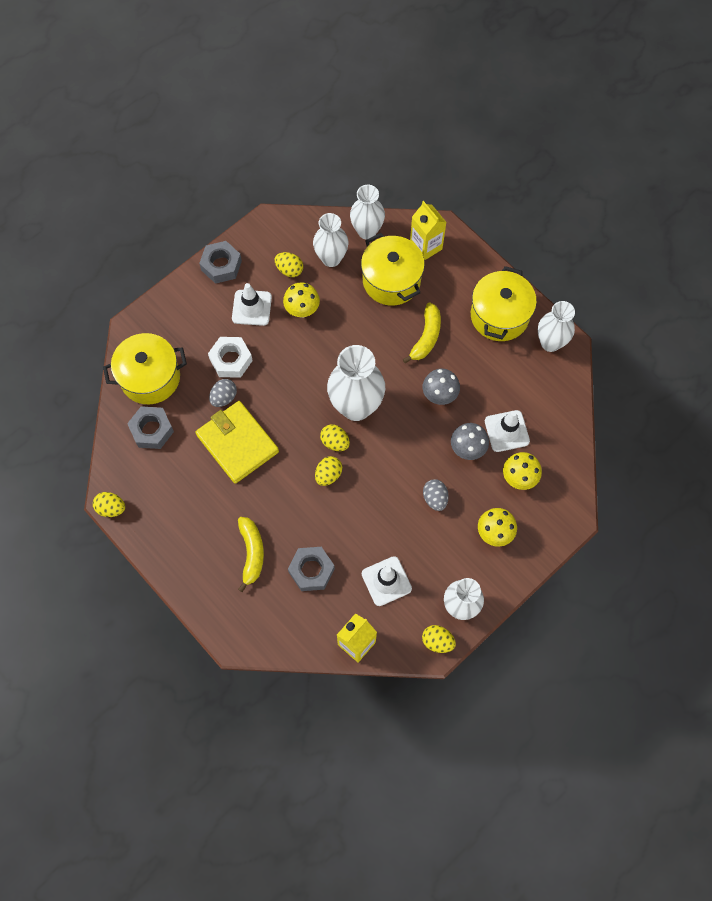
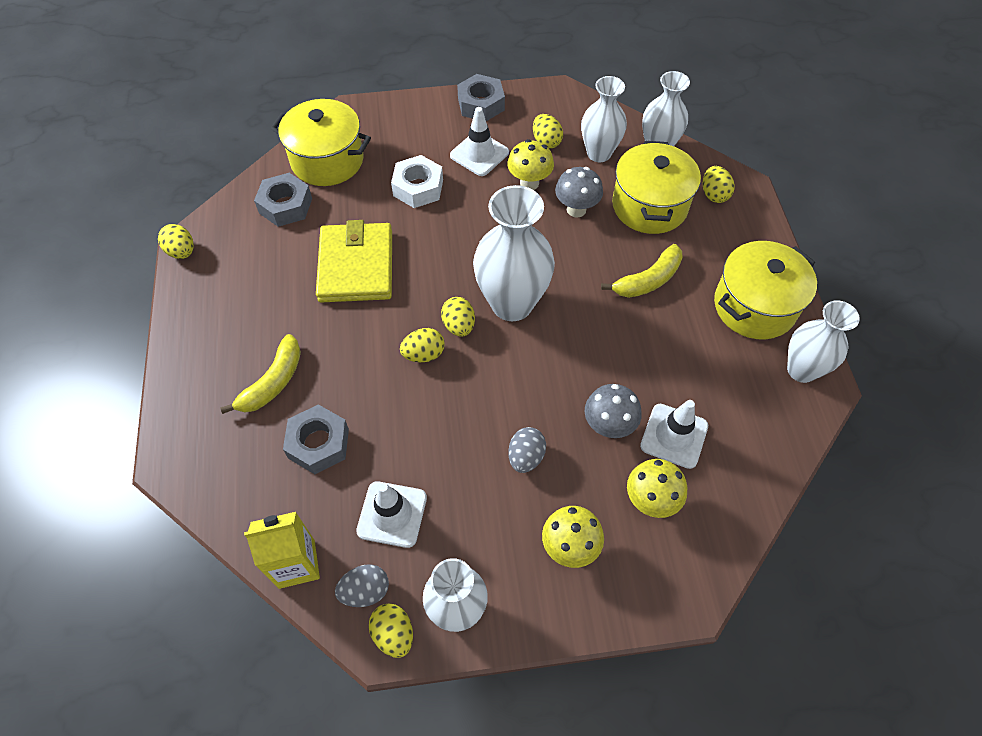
camera: 35 degrees right, 10 degrees down
grey egg [209,379,237,407] -> grey egg moved to [335,564,389,607]
yellow carton [410,201,447,261] -> yellow egg [703,166,735,203]
grey mushroom [423,369,460,405] -> grey mushroom moved to [555,167,603,218]

